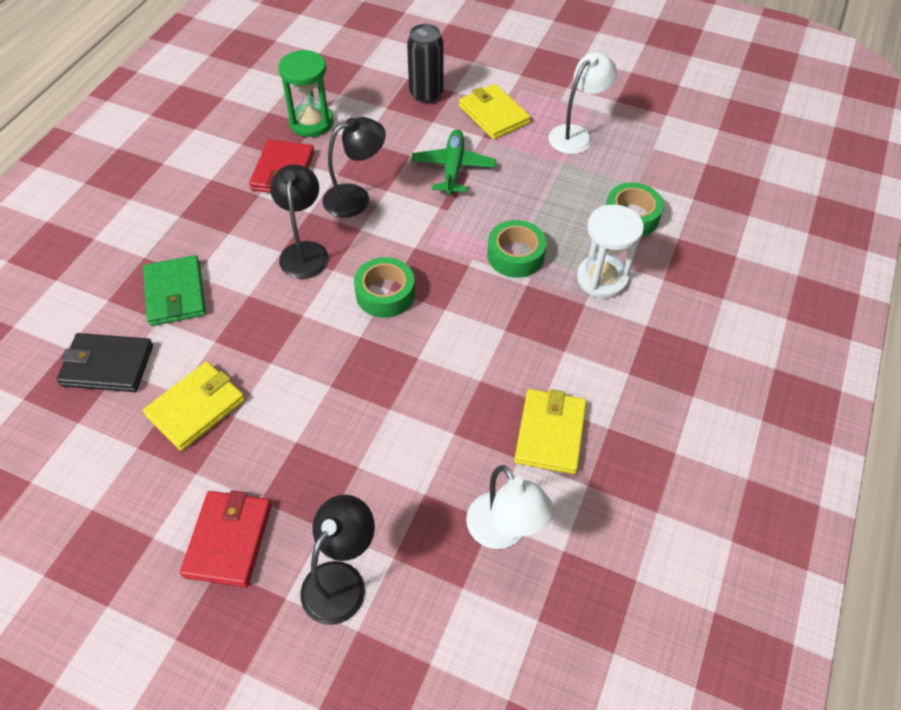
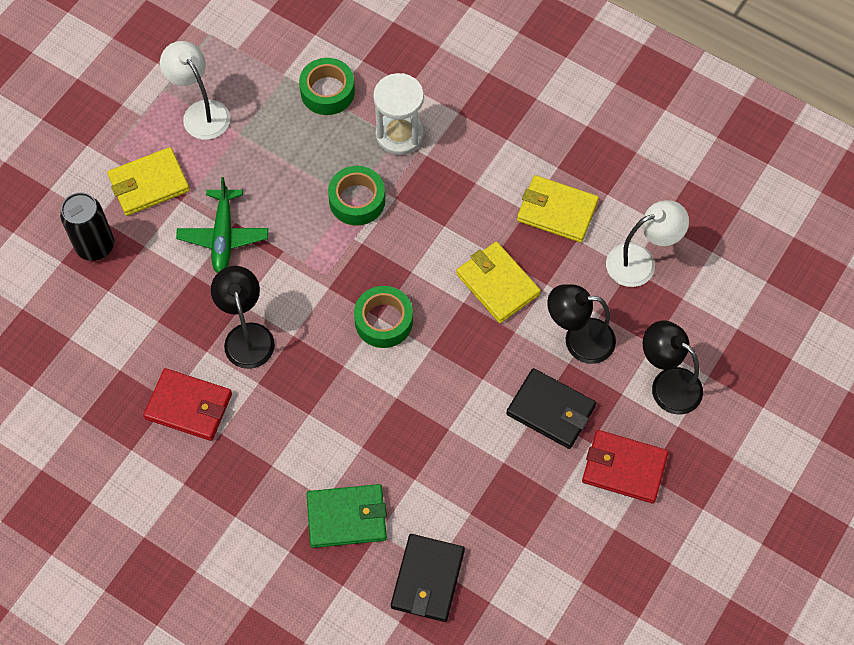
camera: 80 degrees left, 10 degrees up
yellow wallet [143,362,245,451] -> yellow wallet moved to [456,242,541,323]
black lamp [270,164,329,279] -> black lamp moved to [547,284,616,364]
green hourglass [278,50,334,137] -> none
green plane [411,129,496,195] -> green plane turned 105 degrees counterclockwise [176,177,268,273]
none -> black wallet [506,368,596,449]

